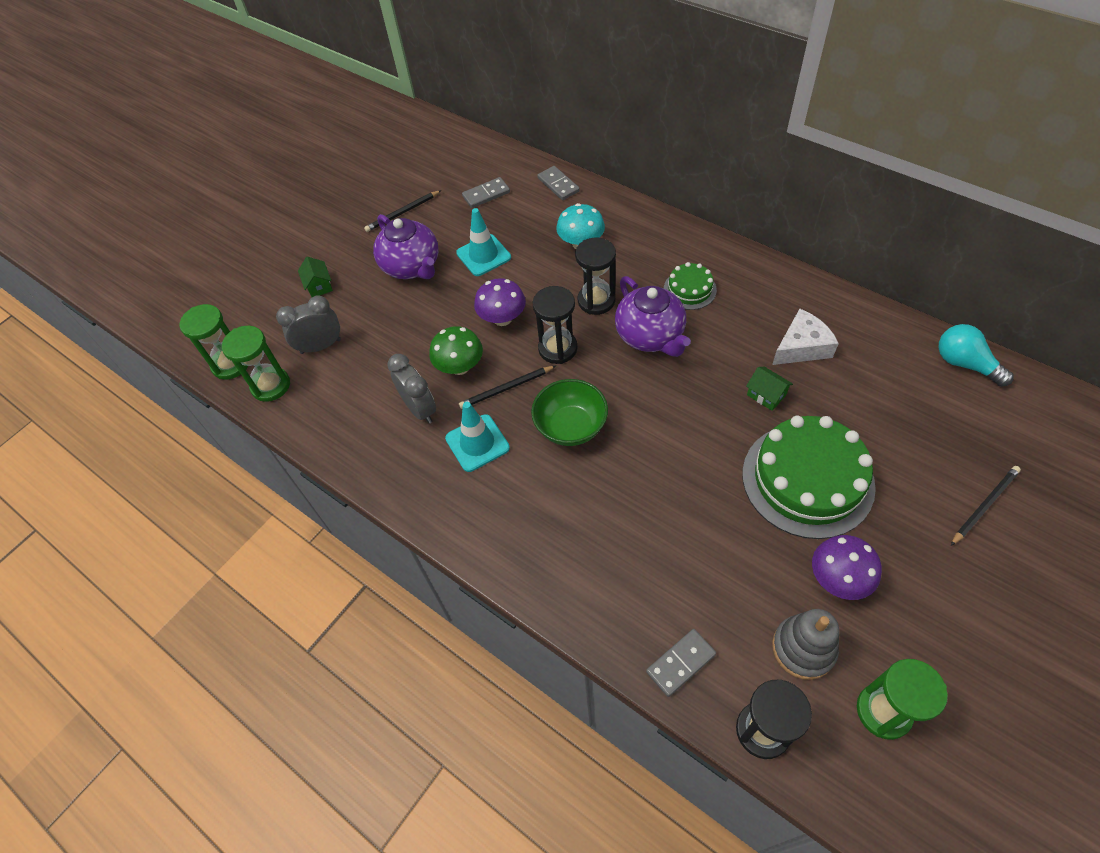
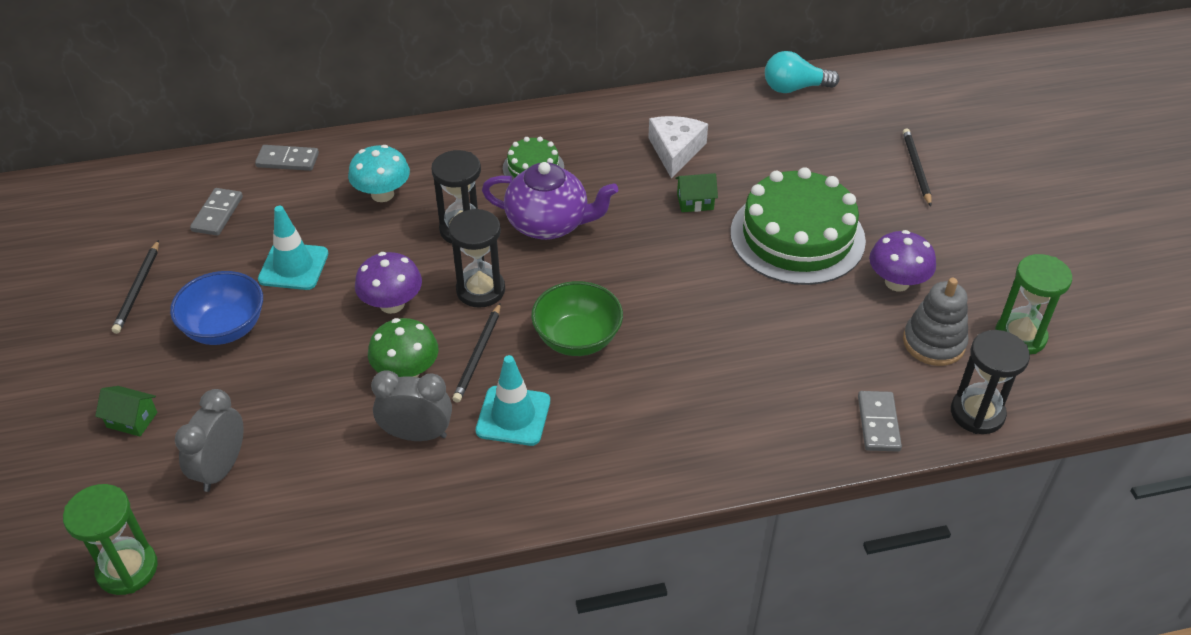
camera: 55 degrees left, 10 degrees down
green hourglass [222,326,290,402] -> none
purple teapot [373,214,438,279] -> blue bowl [170,271,263,345]

